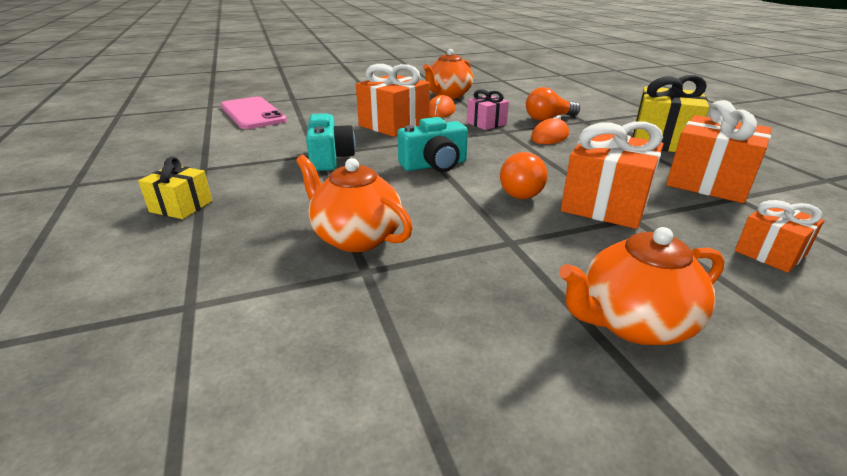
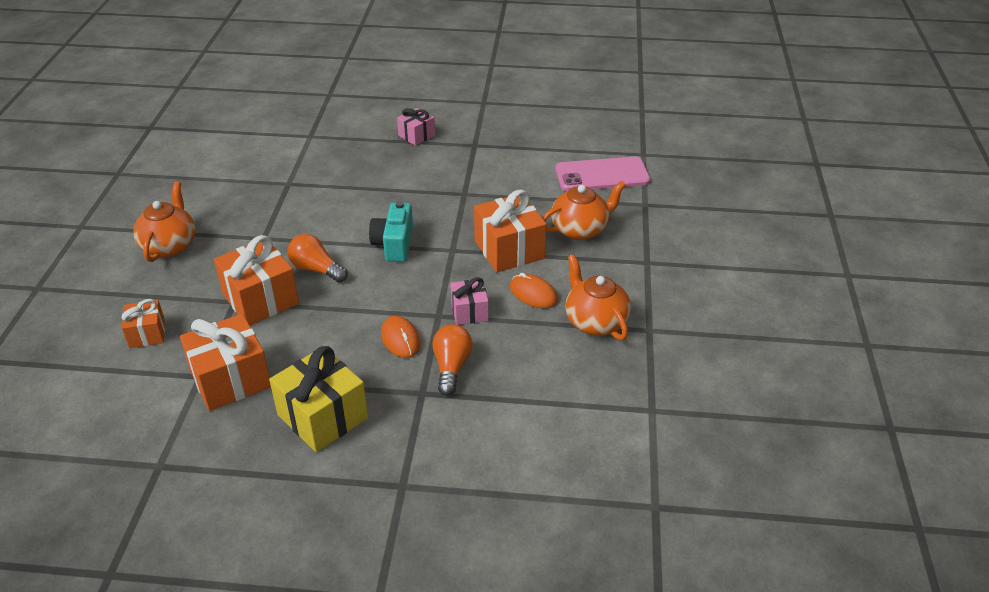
camera: 115 degrees right, 10 degrees up
yellow gift [138,157,212,219] -> pink gift [397,108,435,146]
orange teapot [296,155,413,252] -> orange teapot moved to [542,181,626,240]
turquoise camera [306,113,356,171] -> none

